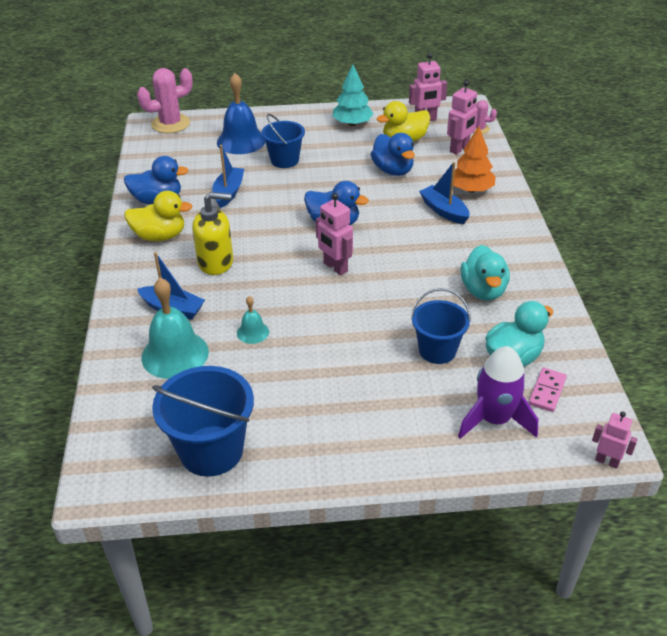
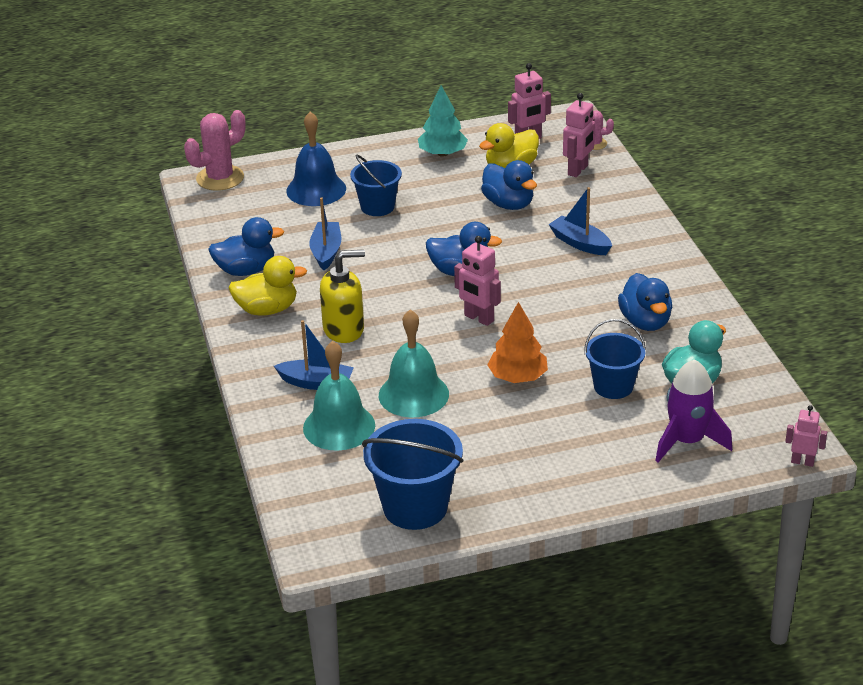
camera: 10 degrees left, 5 degrees down
turquoise bell [237,296,269,344] -> turquoise bell [379,309,449,417], size x2.01
orange tree [453,127,496,193] -> orange tree moved to [487,302,548,383]
turquoise duck [461,245,510,301] -> blue duck [618,273,673,331]
pink domino [529,368,567,412] -> none

